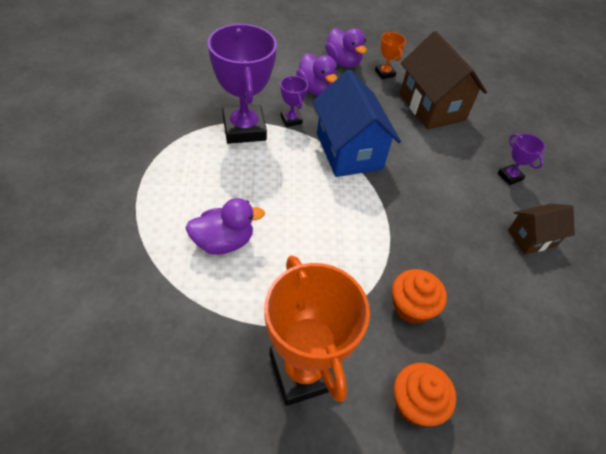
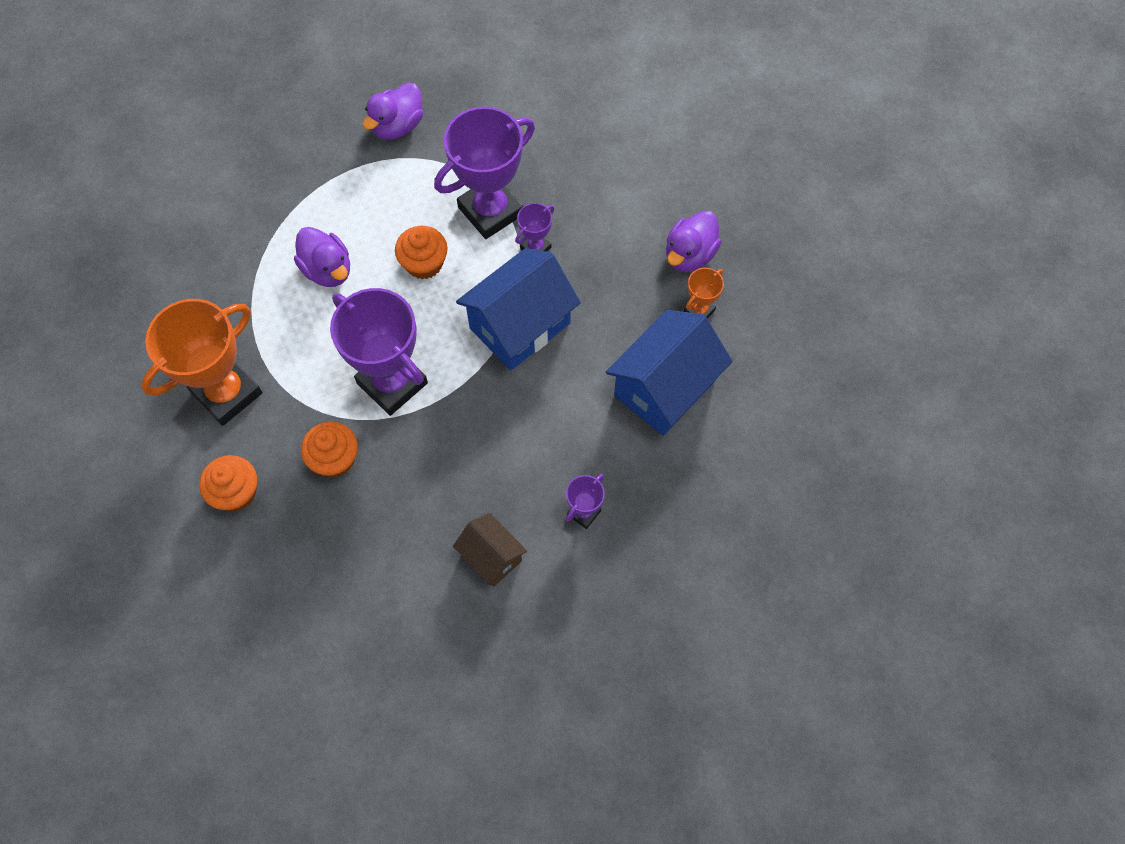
camera: 70 degrees right, 15 degrees up
purple duck [296,53,337,96] -> purple duck moved to [363,82,423,140]
brown house [400,31,487,129] -> blue house [606,310,733,436]
none -> purple trophy [330,288,428,416]
none -> orange cupcake [395,226,448,279]

